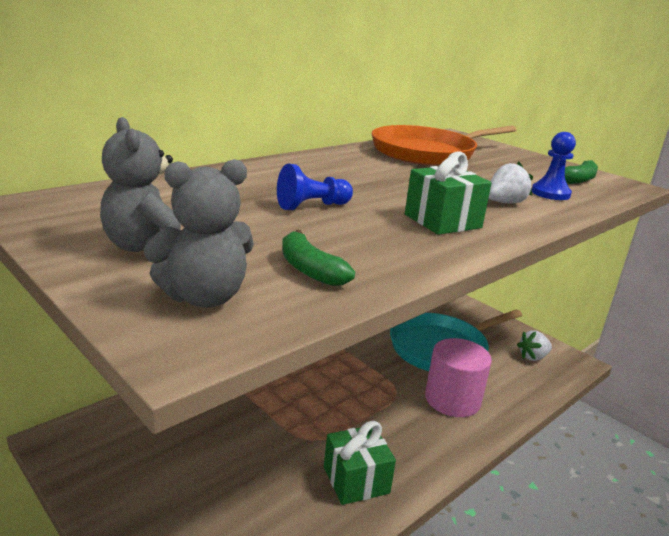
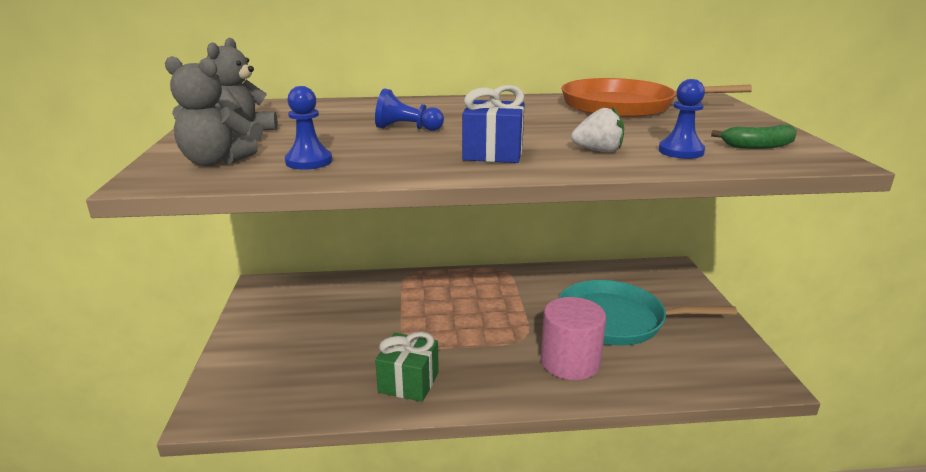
camera: 40 degrees right, 0 degrees up
green banana [282,230,355,286] -> blue pawn [285,86,332,170]
green gift [405,151,492,235] -> blue gift [462,85,525,163]
white strawberry [517,330,552,361] -> none

